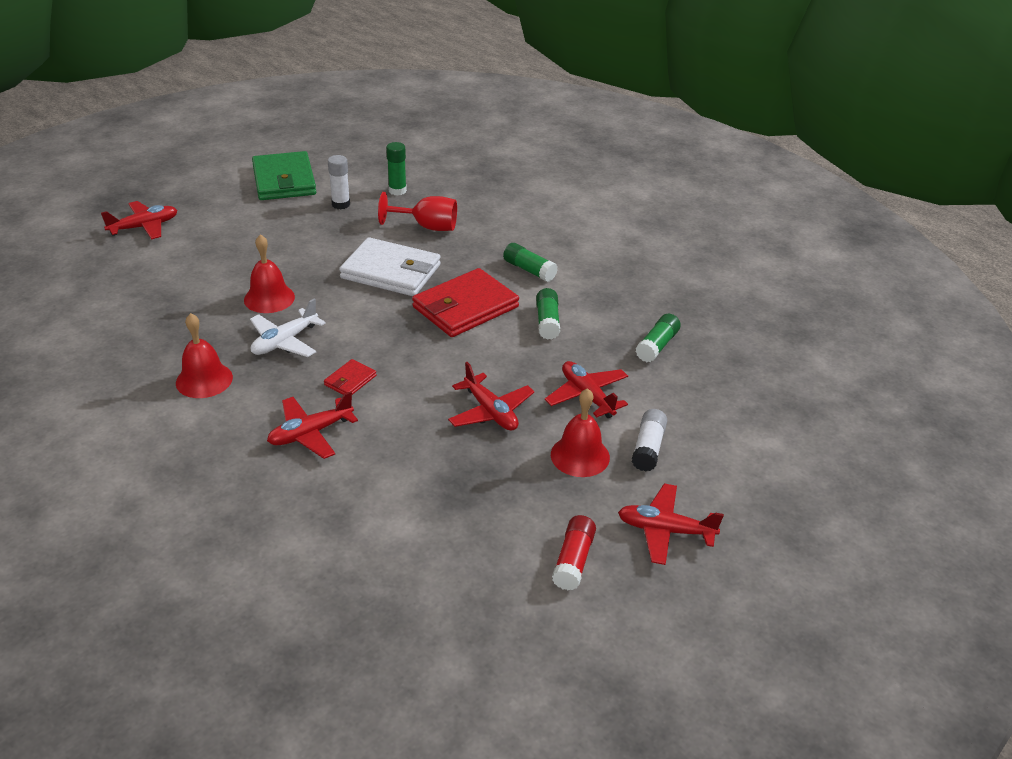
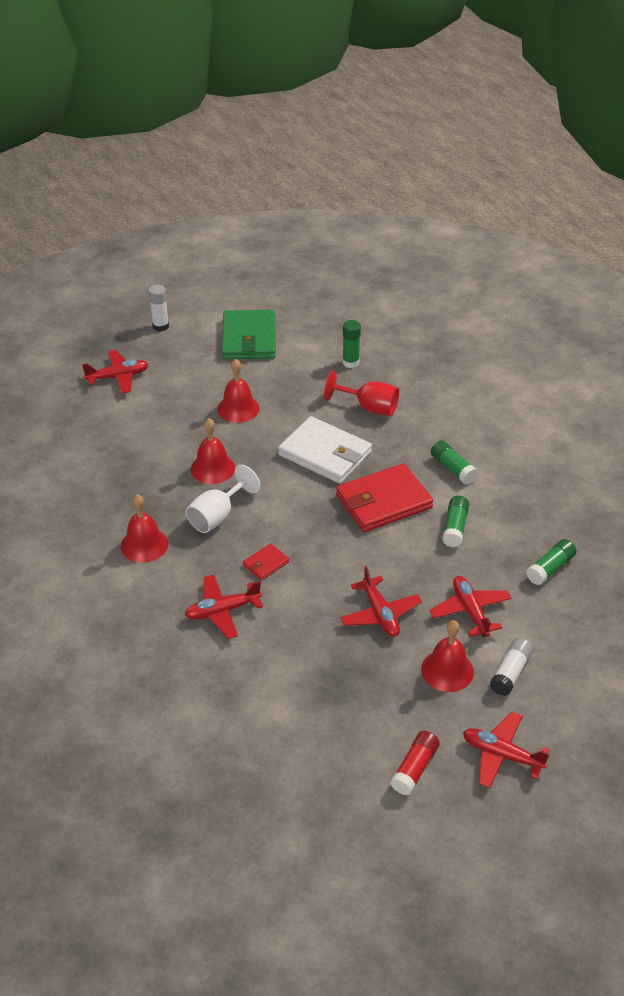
camera: 15 degrees right, 5 degrees up
white plane [250,298,326,357] -> white goblet [186,465,261,533]
white glue stick [328,155,350,209] -> white glue stick moved to [148,285,169,332]
none -> red bell [217,359,260,423]

